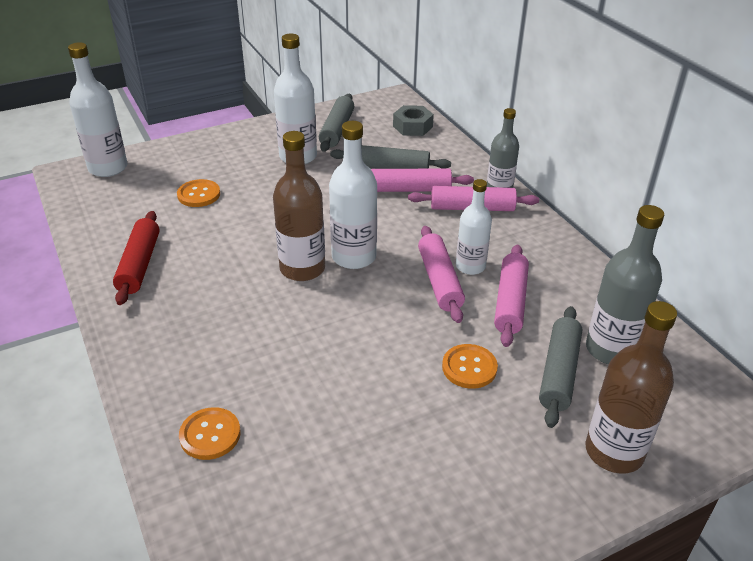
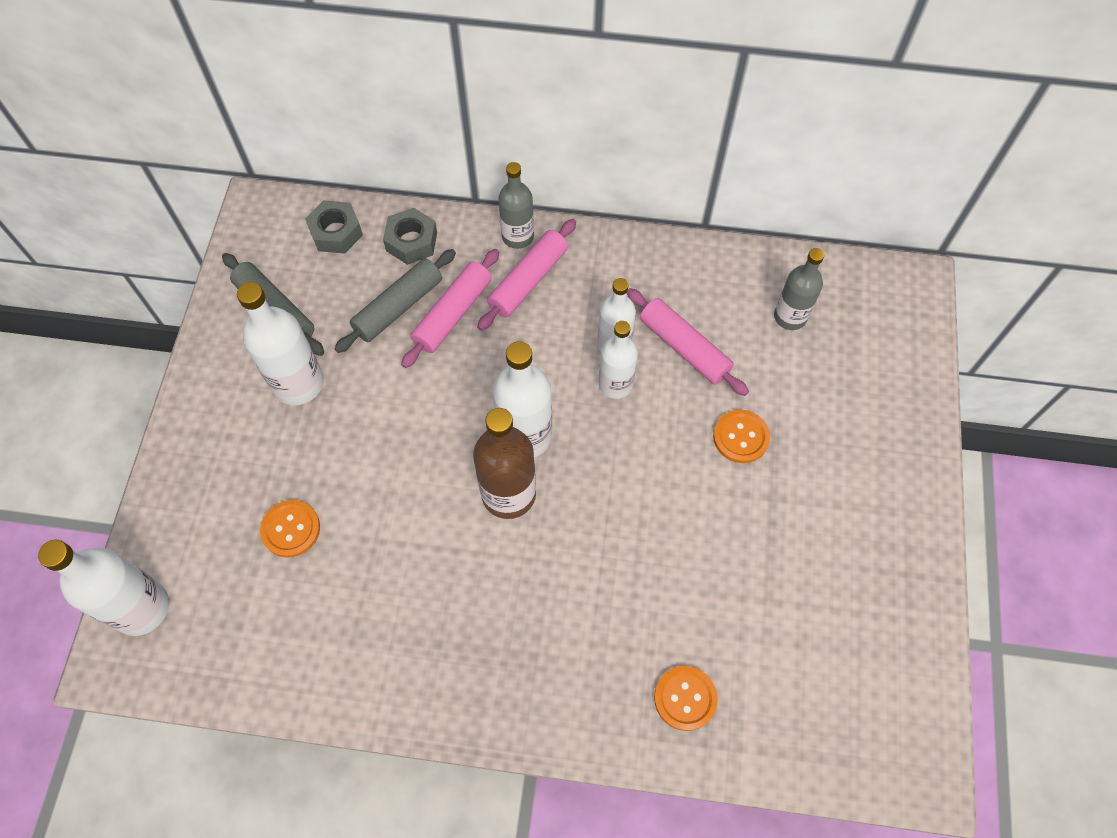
camera: 55 degrees left, 25 degrees up
red rolling pin [113,211,160,305] -> none
pink rolling pin [418,226,465,323] -> white bottle [599,321,638,399]
grey rolling pin [539,306,582,428] -> none
grey bottle [586,205,664,364] -> grey bottle [774,248,824,330], size x0.67
brown bottle [586,301,677,474] -> none
none -> grey nut [383,208,437,265]

